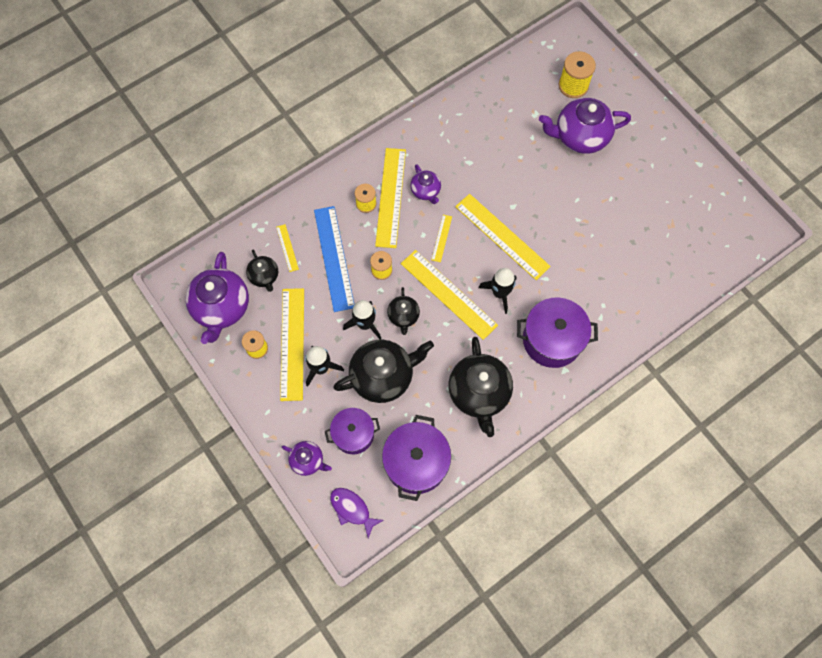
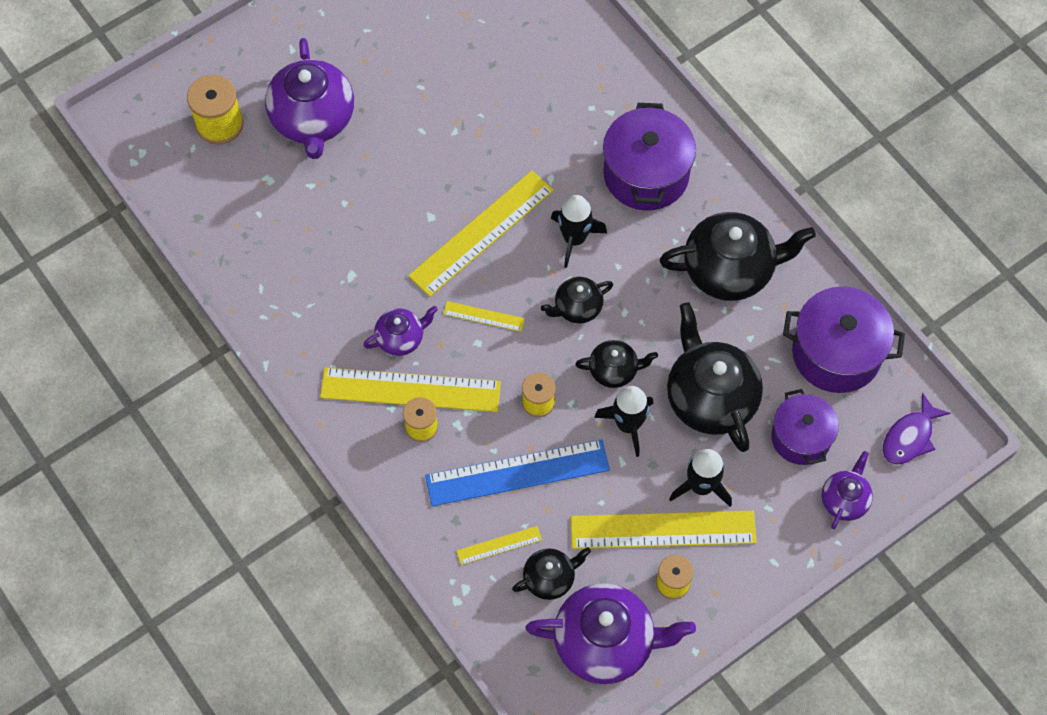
camera: 90 degrees left, 5 degrees down
yellow ruler [401,250,498,340] -> black teapot [541,277,613,324]

